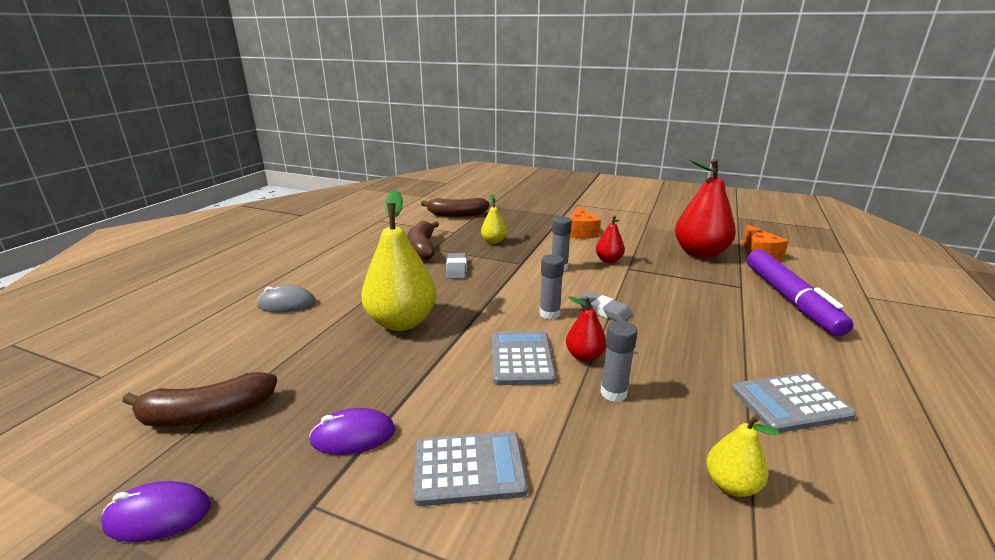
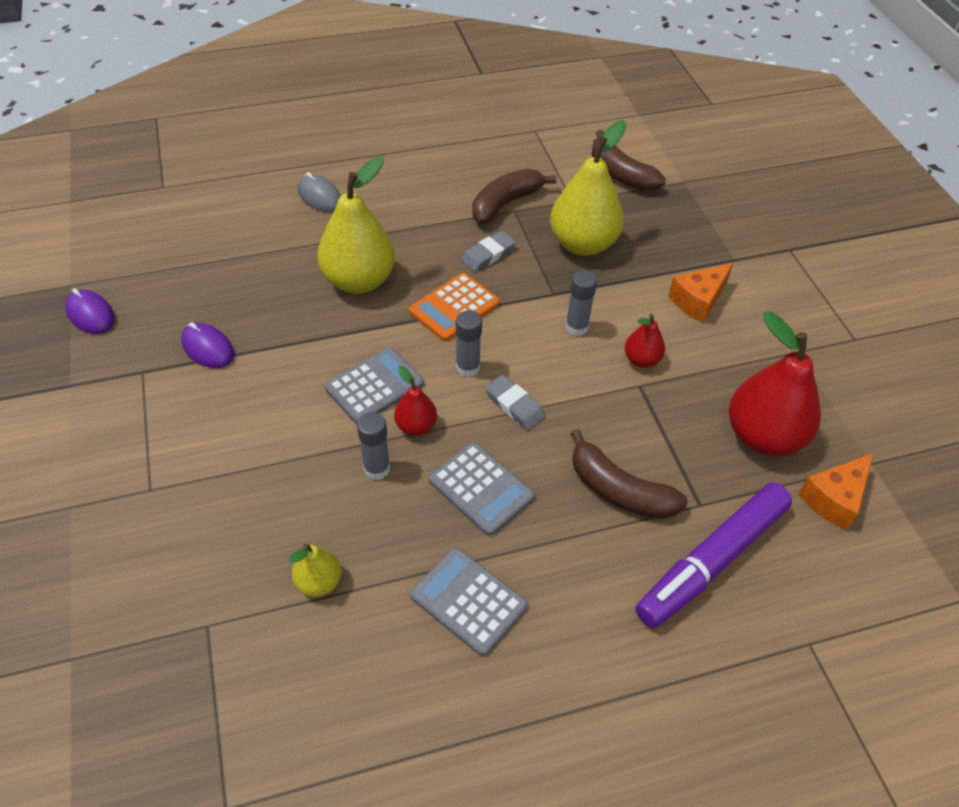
camera: 50 degrees right, 25 degrees up
brown banana [122,372,277,427] -> brown banana moved to [570,429,687,519]
grey calculator [413,431,528,506] -> grey calculator moved to [429,442,535,536]
yellow pear [481,194,507,244] -> yellow pear [550,120,626,256], size x2.02
grey eraser [578,291,633,321] -> grey eraser turned 45 degrees counterclockwise [485,374,546,430]
none -> orange calculator [409,273,500,341]

